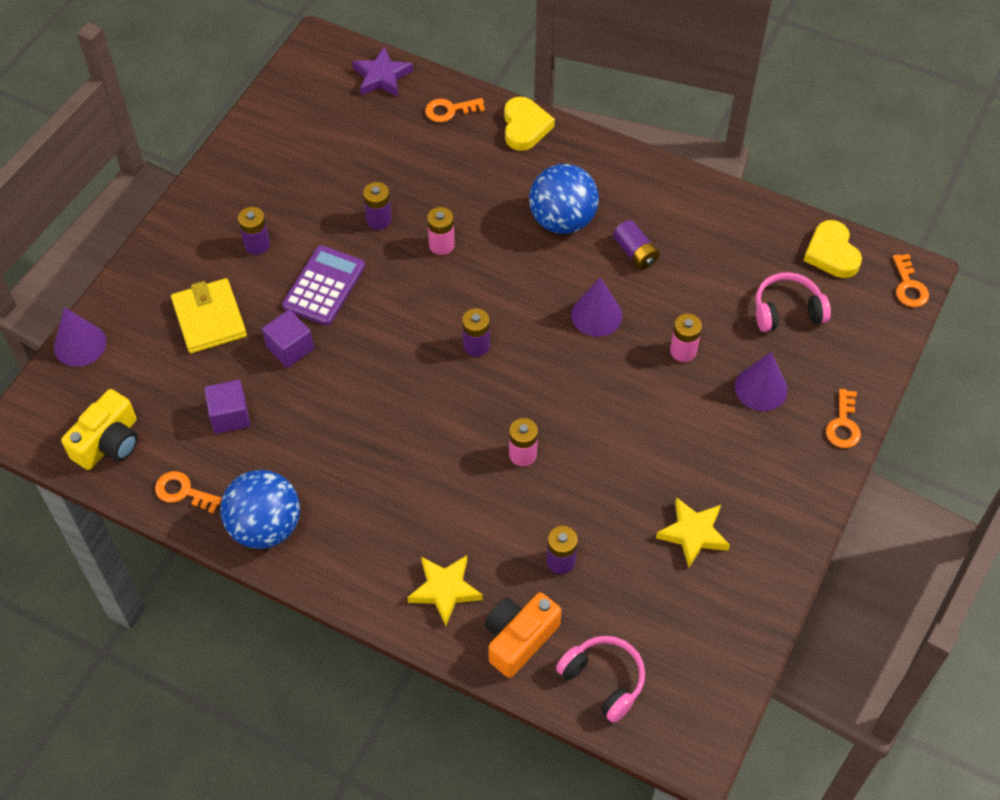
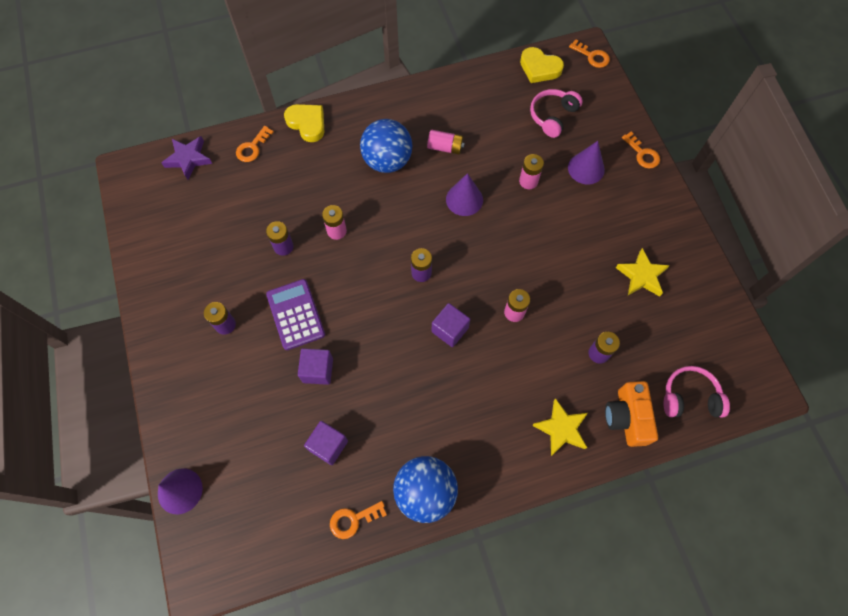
camera: 45 degrees left, 10 degrees up
yellow camera [61,389,138,470] -> none
yellow wallet [171,278,247,353] -> none
purple battery [613,220,660,269] -> pink battery [427,130,465,155]
none -> purple cube [432,303,470,347]

